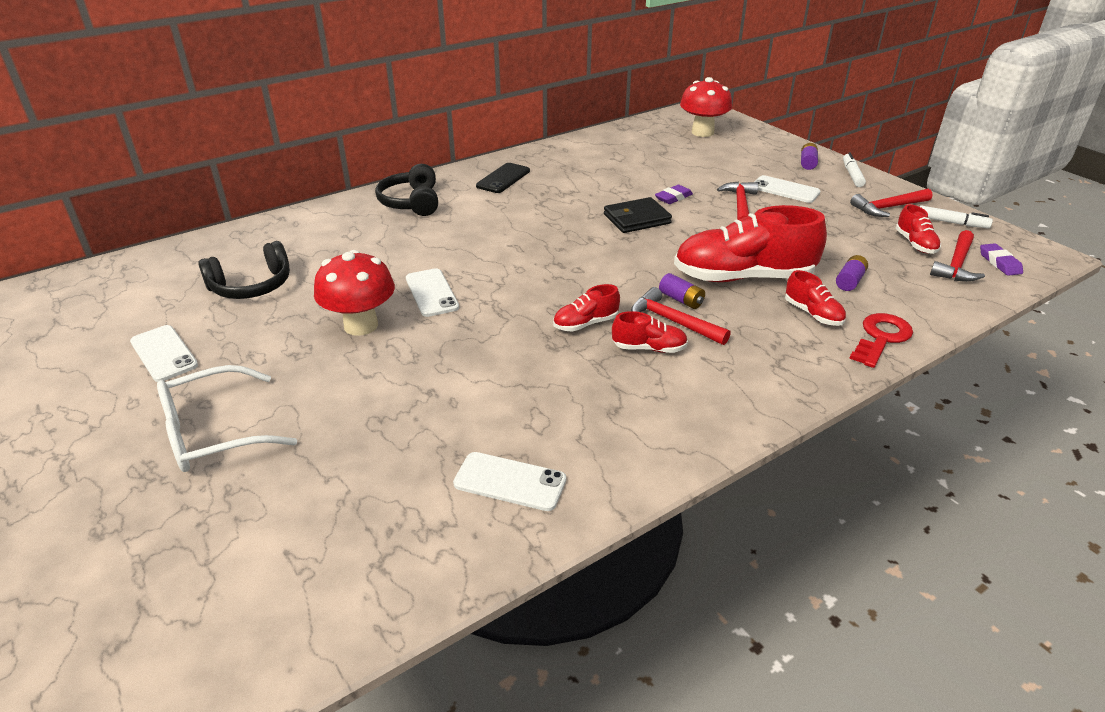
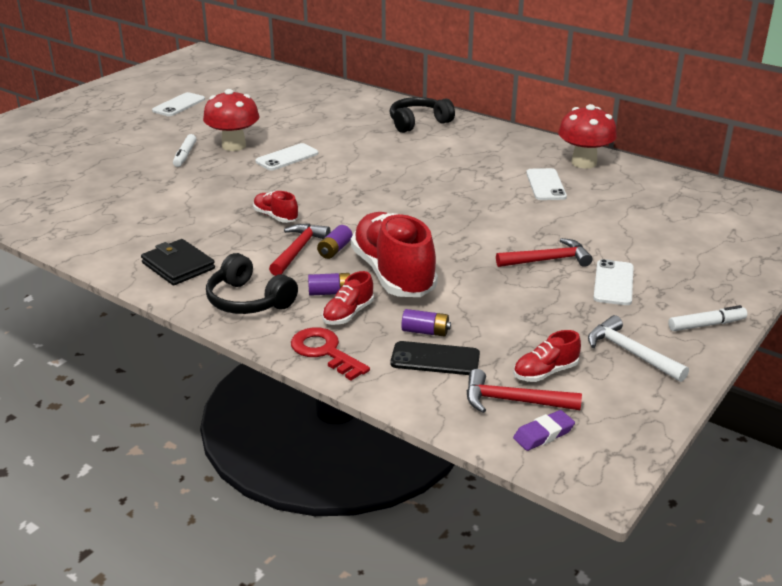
camera: 70 degrees right, 5 degrees down
white glasses [157,365,297,472] -> none
black headphones [198,241,290,299] -> black headphones moved to [206,253,298,314]
white phone [453,452,566,511] -> white phone moved to [526,168,567,200]
black phone [476,163,530,193] -> black phone moved to [391,341,480,375]
black wallet [604,197,672,233] -> black wallet moved to [141,239,215,286]
red shoe [612,311,688,353] -> none
purple eraser [655,185,693,204] -> none
red mushroom [680,77,732,137] -> red mushroom moved to [558,104,617,168]
purple battery [801,143,818,170] -> purple battery moved to [308,273,350,296]
red key [849,313,913,368] -> red key turned 150 degrees counterclockwise [291,327,370,381]
red hammer [850,189,933,217] -> white hammer [588,315,689,382]
white marker [919,205,993,228] -> white marker moved to [173,134,196,167]

